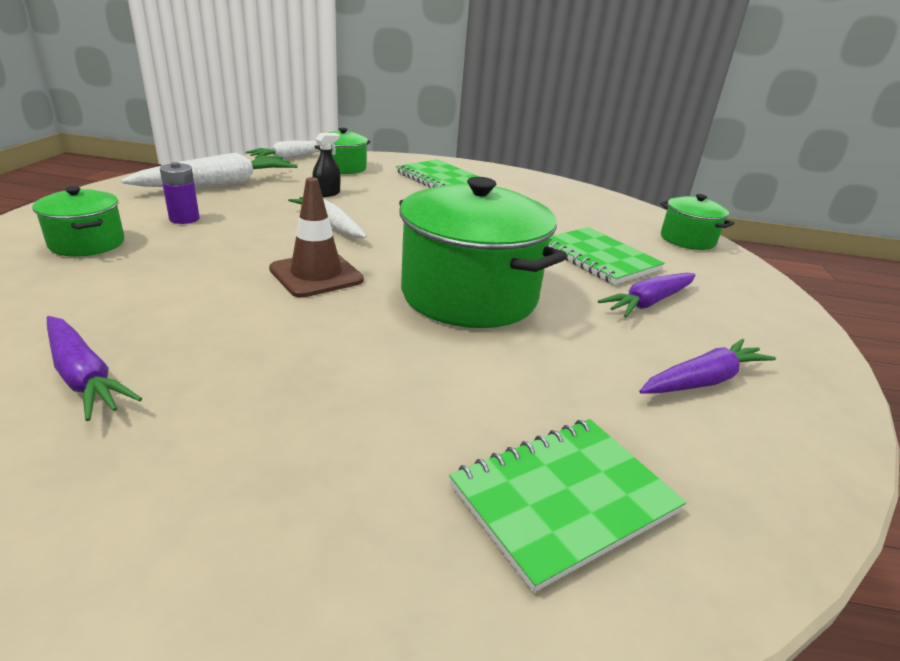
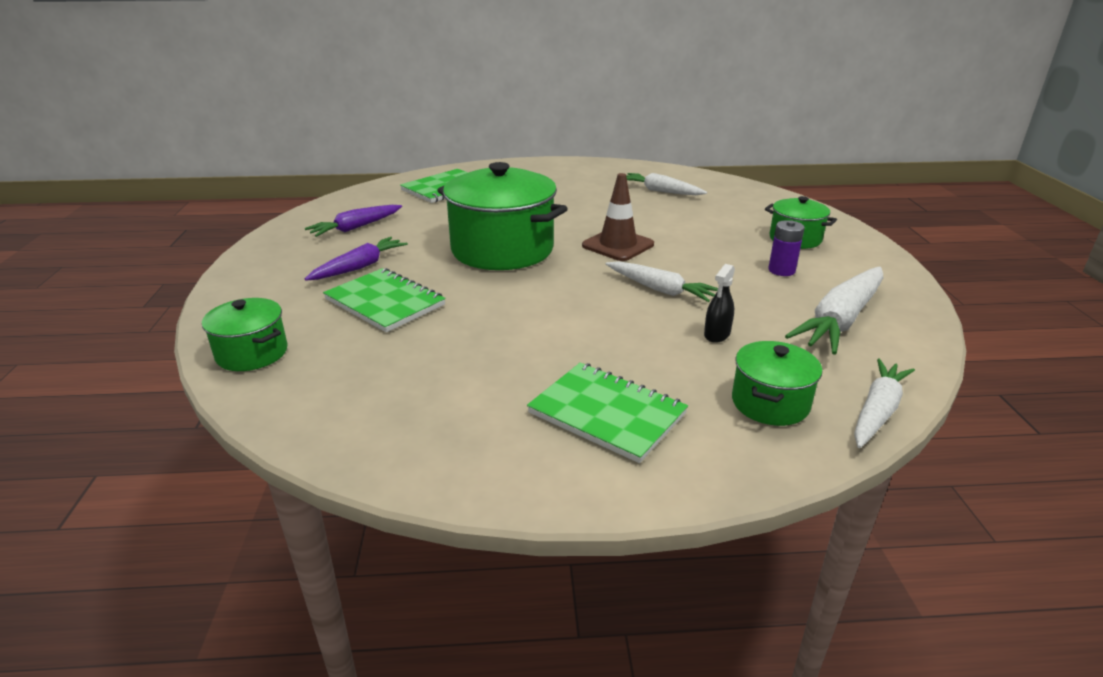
camera: 170 degrees right, 0 degrees up
purple carrot [47,316,142,421] -> white carrot [626,173,707,195]

